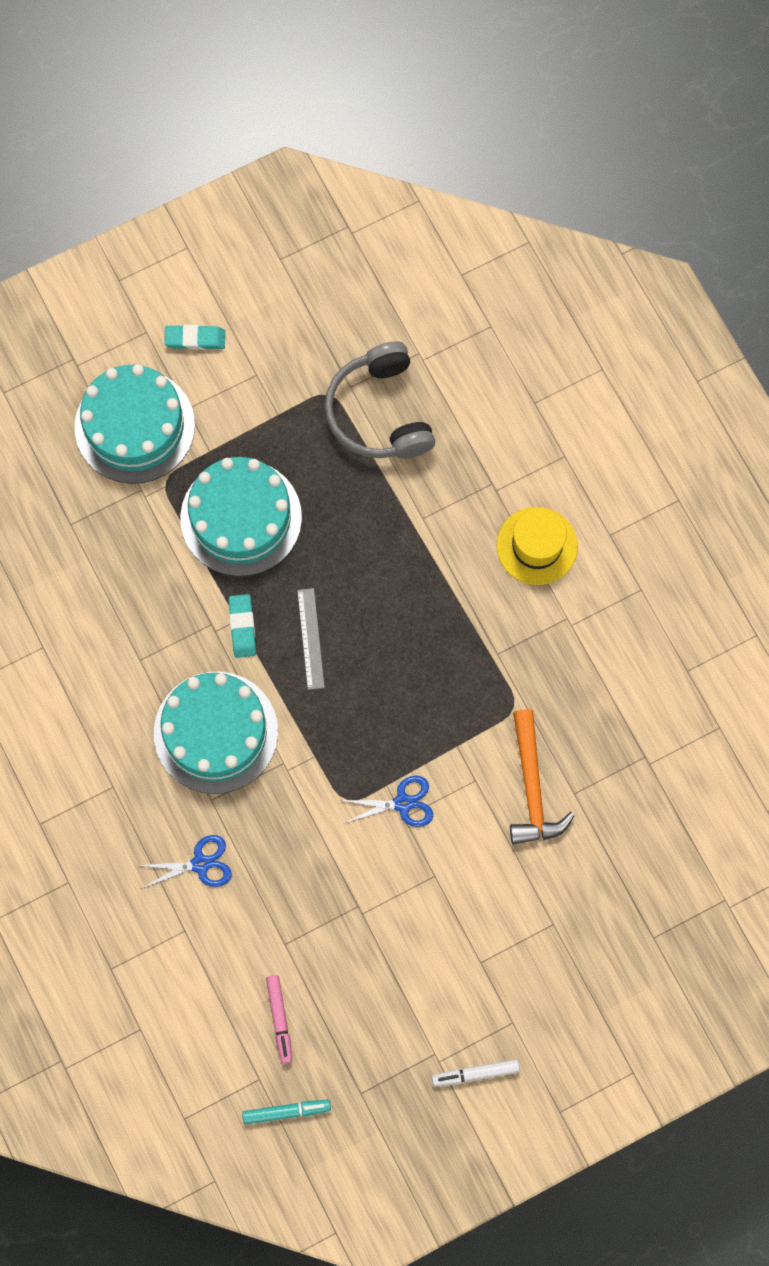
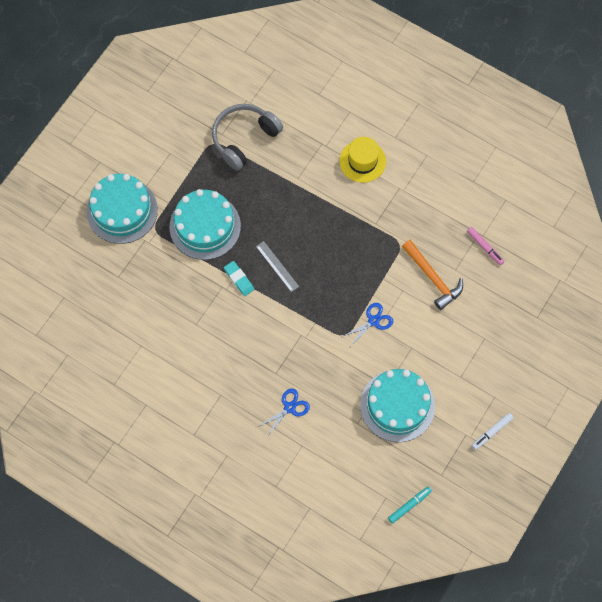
camera: 30 degrees left, 5 degrees down
turquoise cake [154,672,278,794] -> turquoise cake moved to [360,369,435,442]
turquoise eraser [164,325,225,350] -> none
pink marker [266,975,292,1064] -> pink marker moved to [467,227,504,265]
grey headphones [325,341,435,458] -> grey headphones turned 90 degrees clockwise [212,104,283,171]

